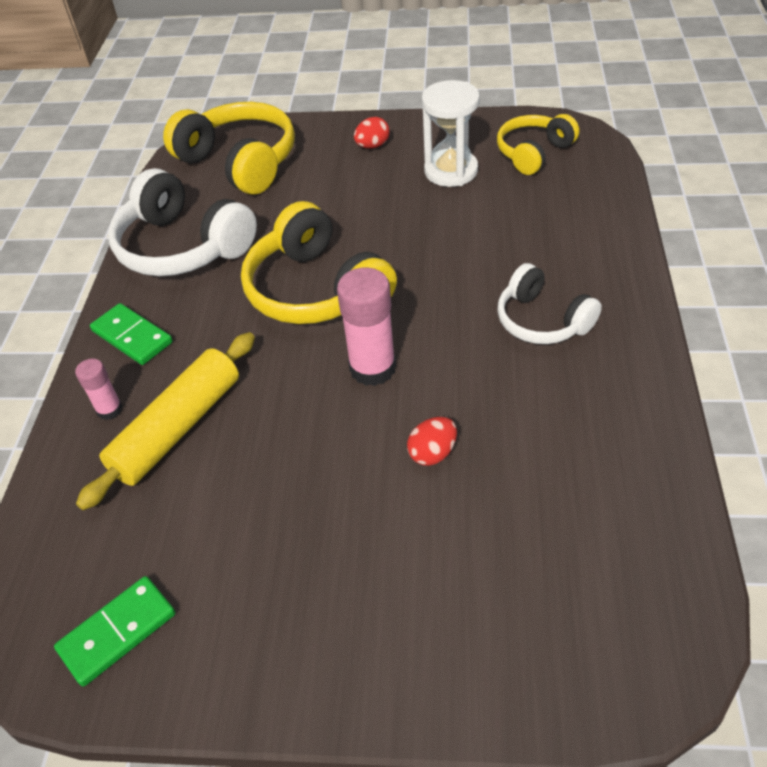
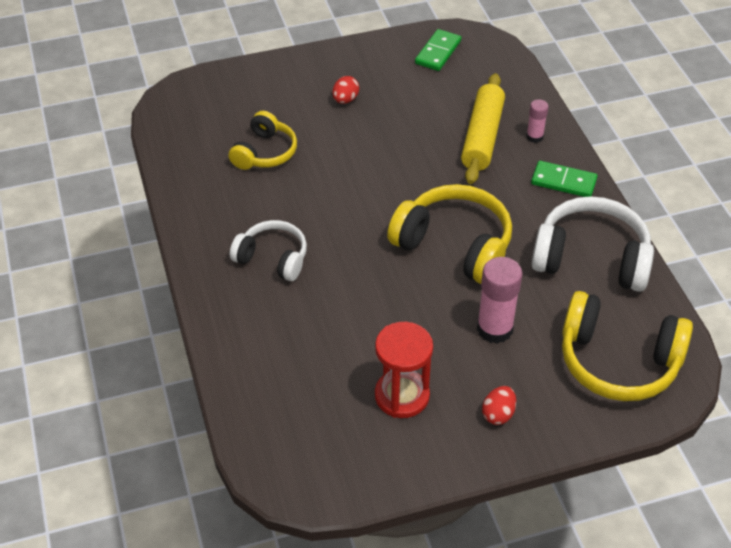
camera: 155 degrees right, 0 degrees up
pink glue stick [337,267,396,386] -> pink glue stick moved to [477,257,523,344]
red egg [407,417,457,466] -> red egg moved to [332,76,359,104]
white hourglass [422,80,480,187] -> red hourglass [375,322,433,418]
yellow headphones [497,114,579,175] -> yellow headphones moved to [228,111,297,170]

